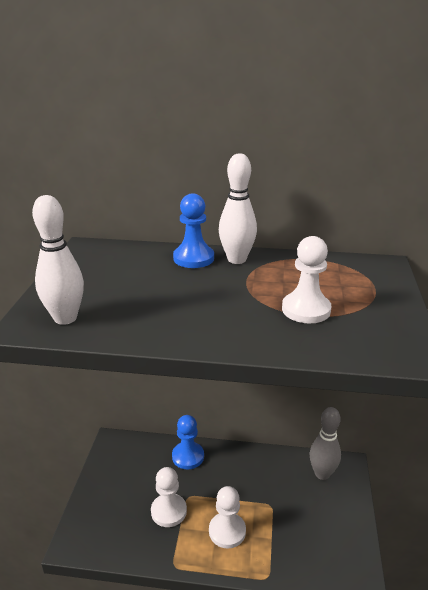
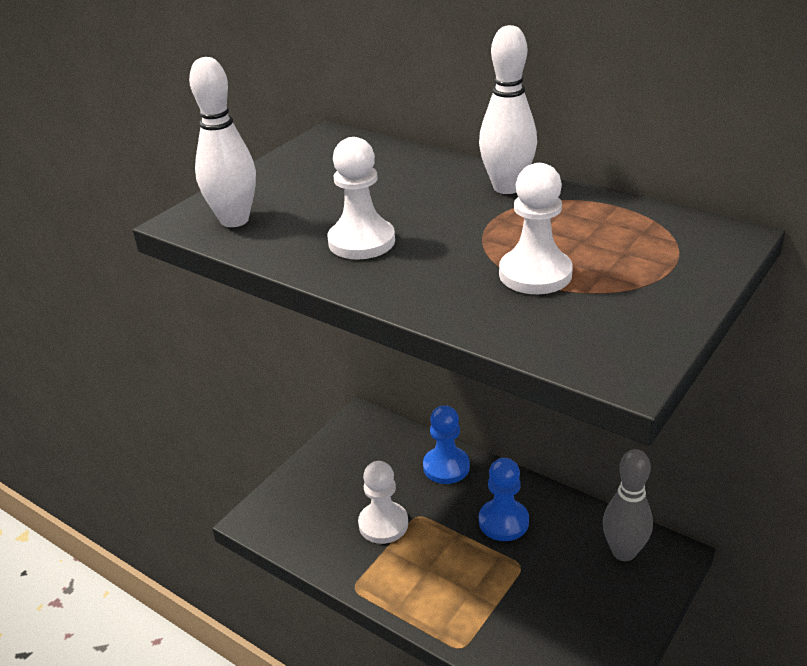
camera: 30 degrees right, 5 degrees up
blue pawn [173,193,214,268] -> blue pawn moved to [479,458,529,541]
white pawn [209,486,246,549] -> white pawn moved to [327,137,395,259]

